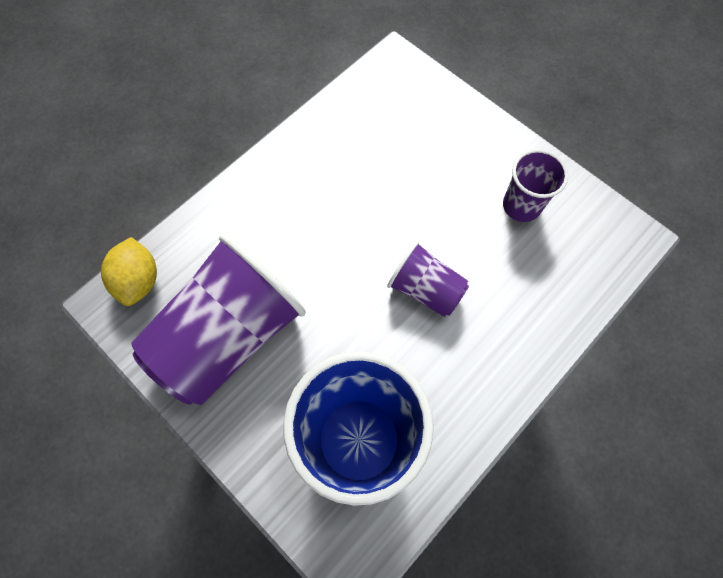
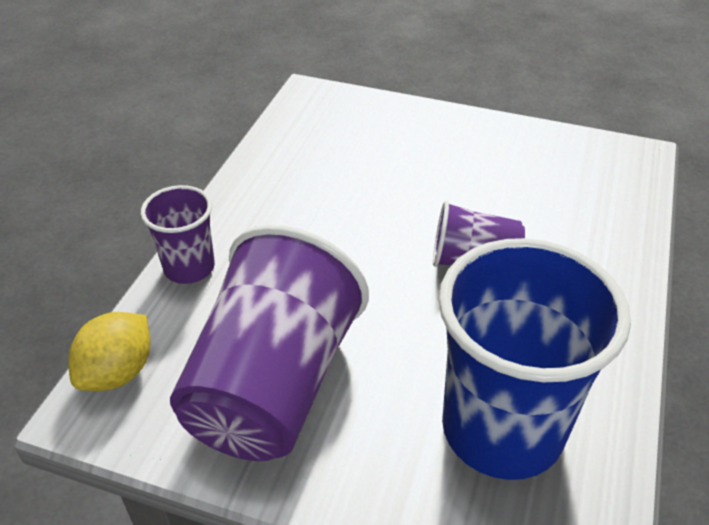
camera: 25 degrees left, 25 degrees down
yellow lemon [101,237,157,306] -> yellow lemon turned 60 degrees clockwise [69,312,151,391]
purple cup [503,149,568,222] -> purple cup moved to [141,185,215,284]

